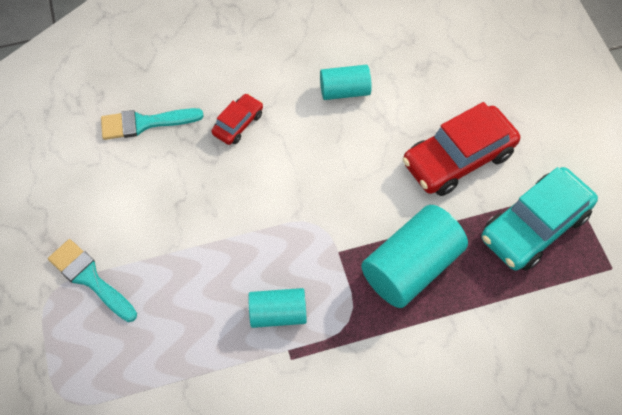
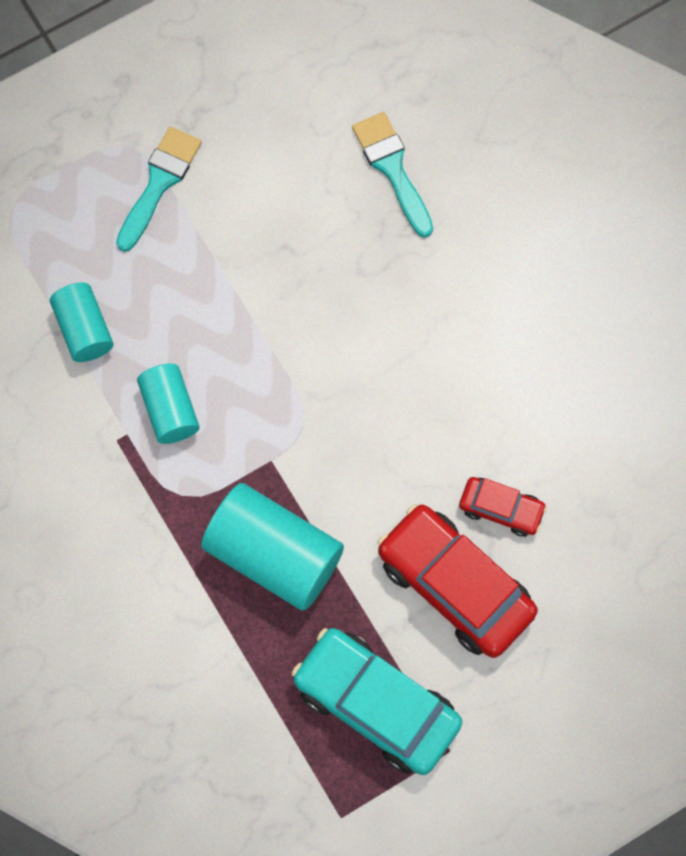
camera: 75 degrees right, 10 degrees up
red car [211,93,263,145] -> red car moved to [459,477,547,537]
turquoise cylinder [320,65,372,100] -> turquoise cylinder moved to [50,282,114,362]

